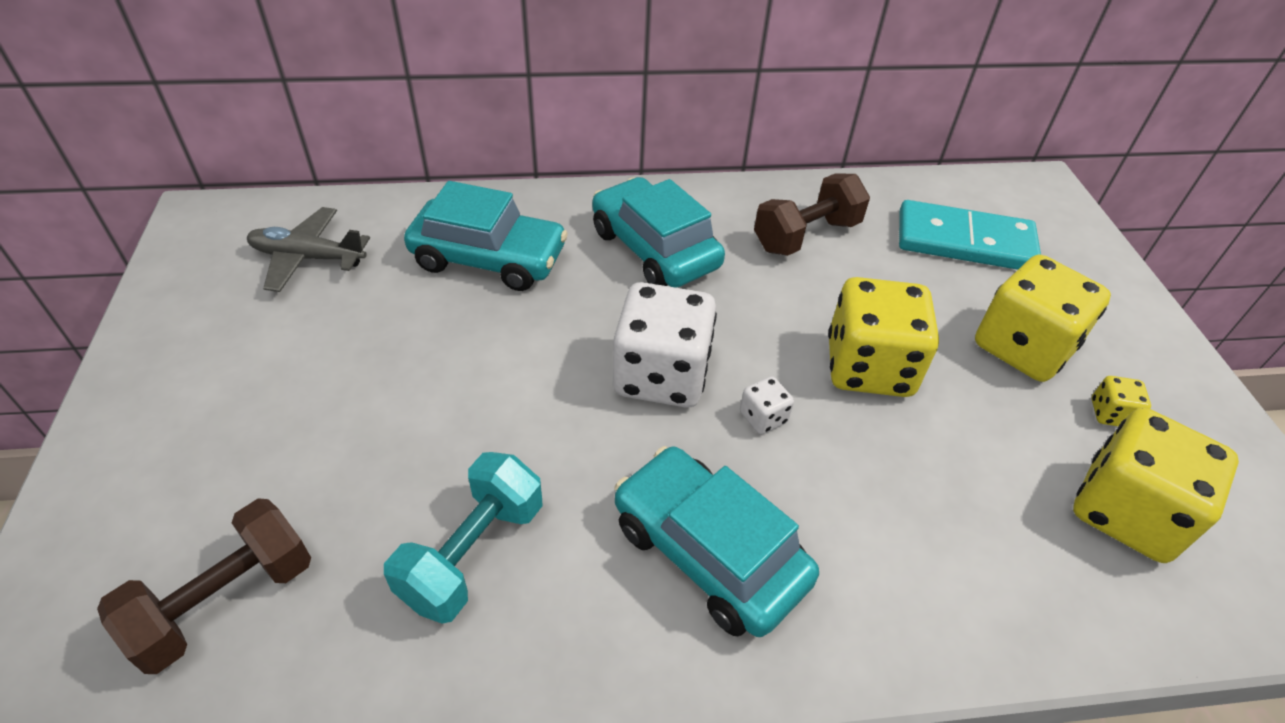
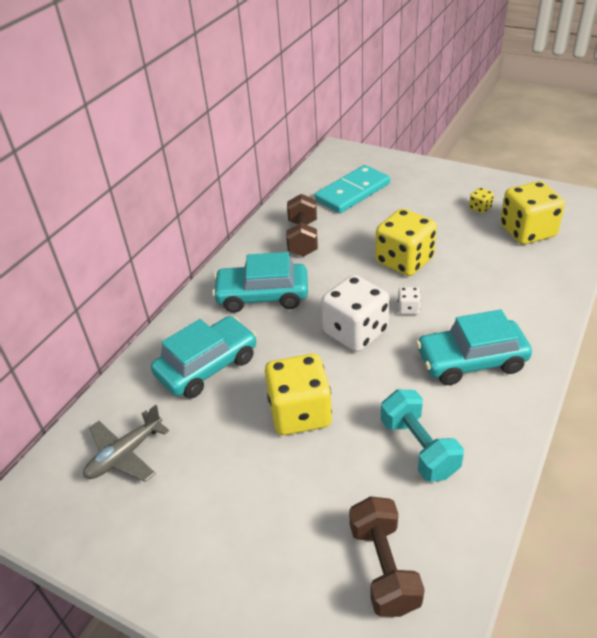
camera: 50 degrees left, 5 degrees down
yellow dice [975,254,1111,382] -> yellow dice moved to [265,354,332,435]

